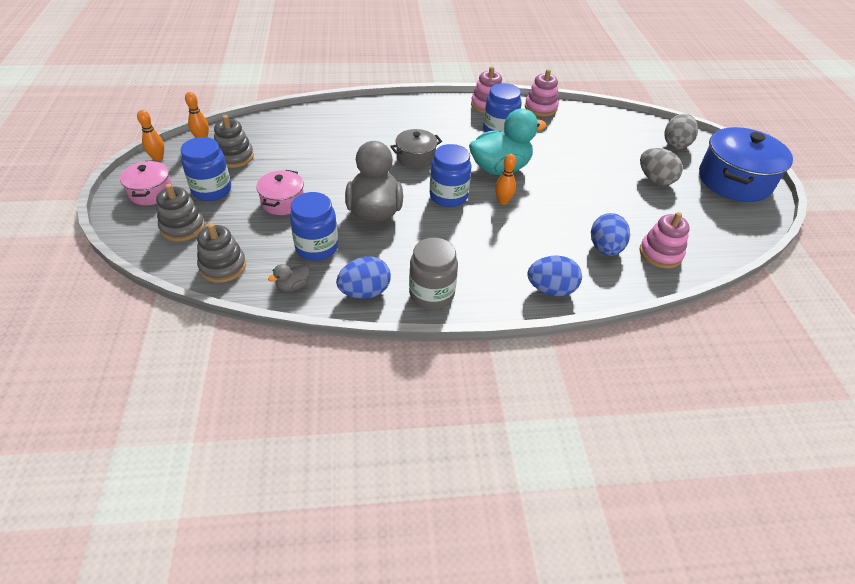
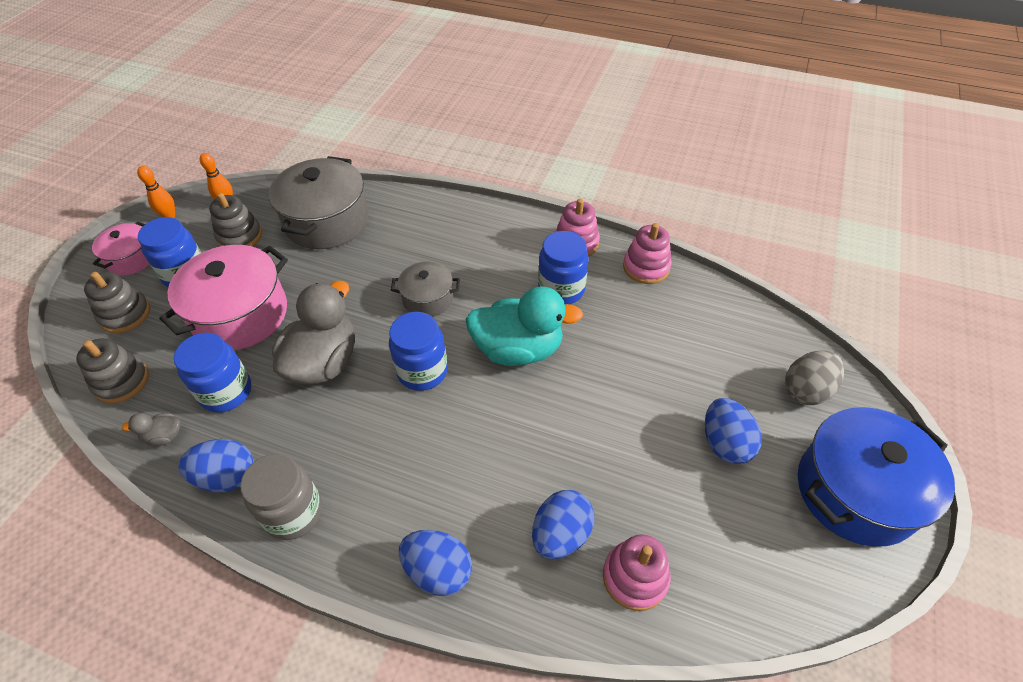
camera: 30 degrees right, 5 degrees up
pink pot [256,170,304,215] -> pink pot [159,245,288,350], size x1.84
orange bowling pin [495,154,517,205] -> none
grey egg [640,148,683,185] -> blue egg [705,398,762,464]
none -> grey pot [269,156,368,249]

